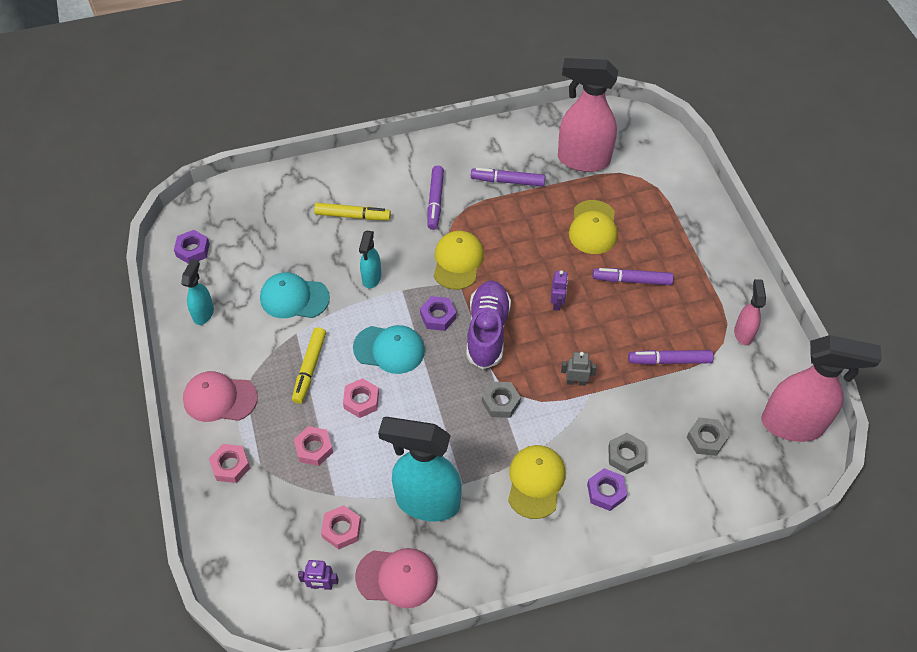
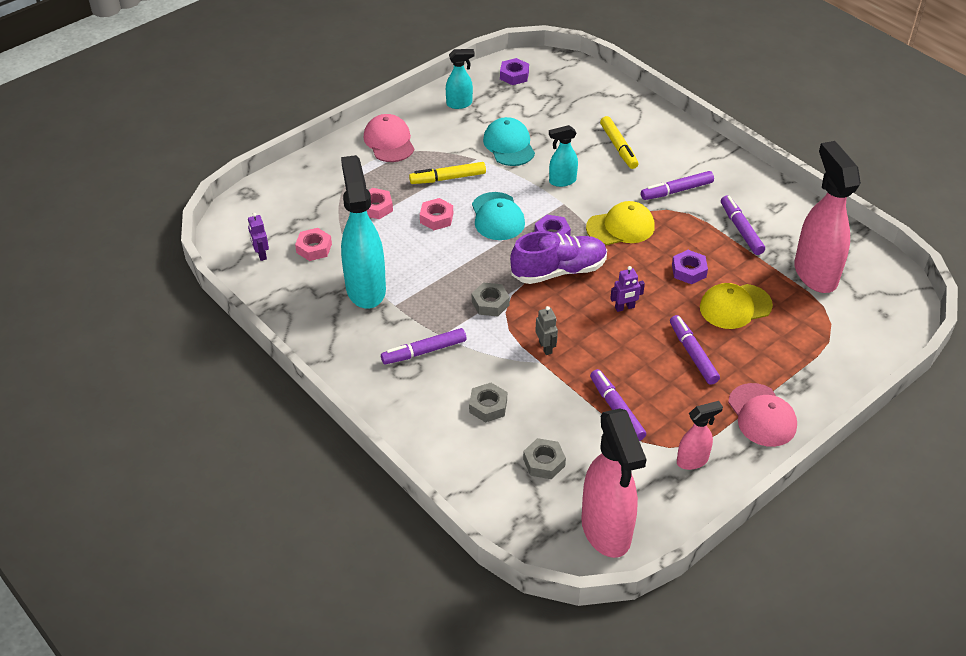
camera: 65 degrees right, 10 degrees down
pink nut [209,444,250,483] -> none
pink cap [355,548,438,608] -> pink cap moved to [728,383,797,447]
yellow cap [508,445,566,519] -> purple marker [381,328,466,365]
purple nut [587,468,627,511] -> purple nut moved to [672,250,708,284]

